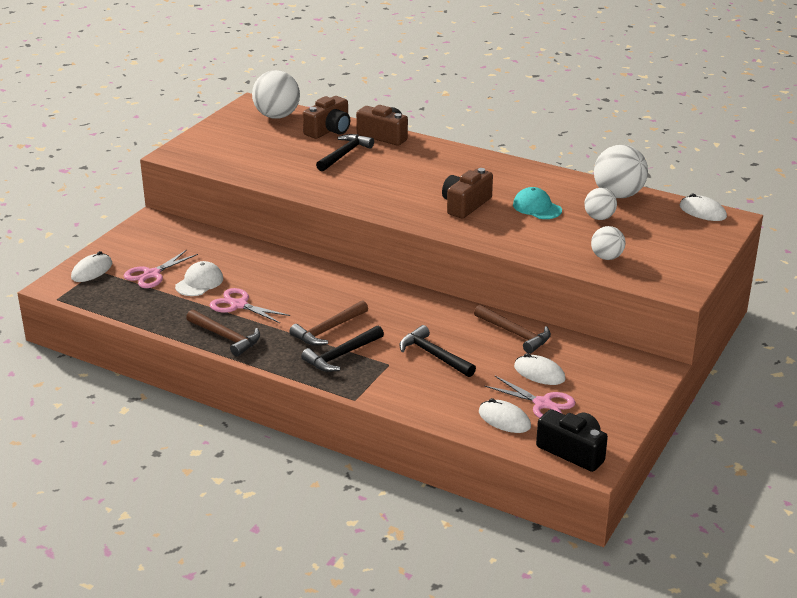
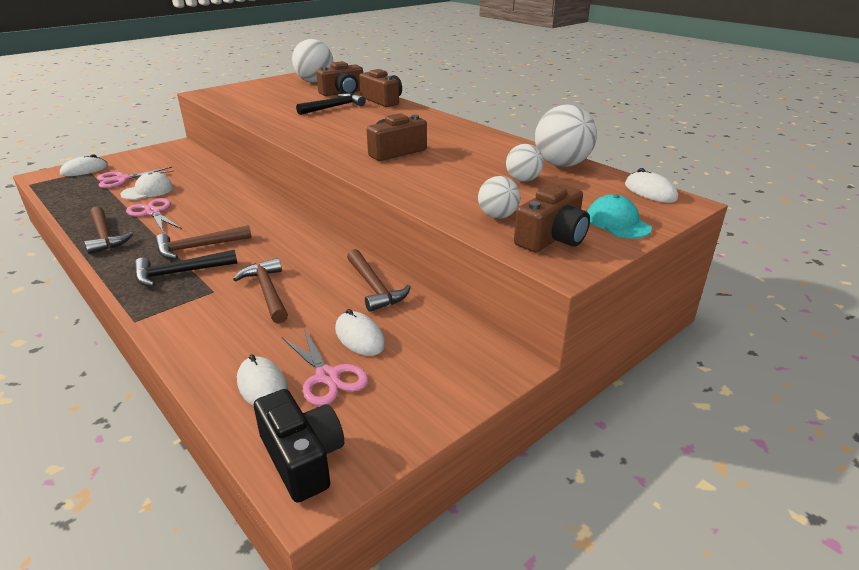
camera: 20 degrees right, 0 degrees up
black hammer [399,325,476,377] -> brown hammer [233,258,288,324]
turquoise cap [513,187,562,219] -> turquoise cap moved to [587,194,652,239]
none -> brown camera [514,185,590,252]

